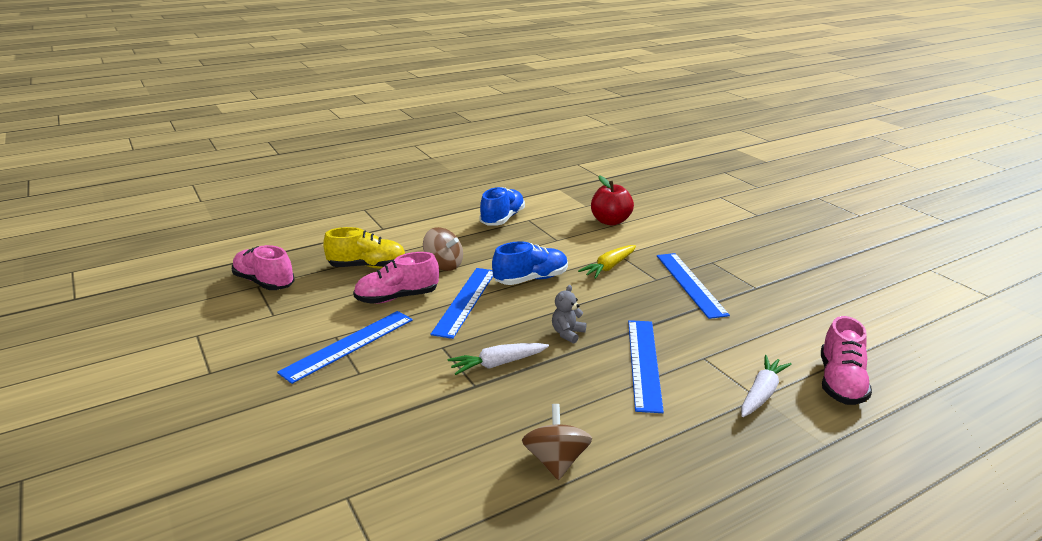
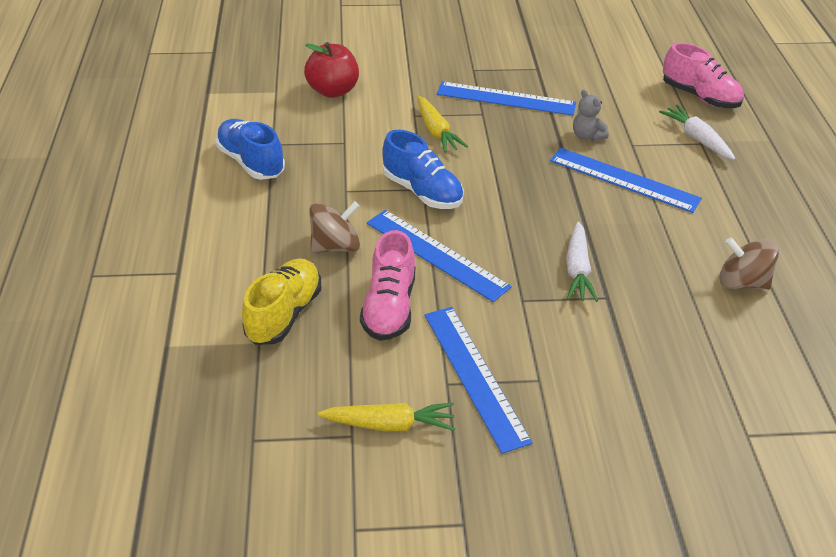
camera: 65 degrees left, 15 degrees up
pink shoe [232,245,295,290] -> none
blue shoe [492,241,568,285] -> blue shoe turned 135 degrees clockwise [382,130,464,209]
grey teddy bear [552,285,587,344] -> grey teddy bear moved to [573,89,609,141]
none -> yellow carrot [318,402,455,431]

